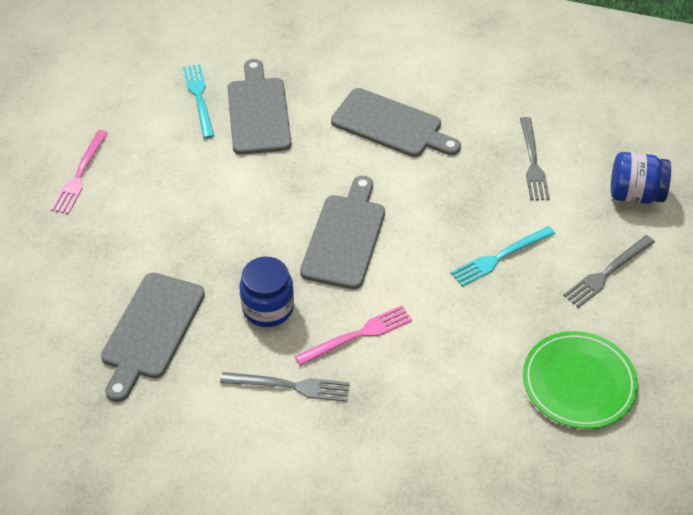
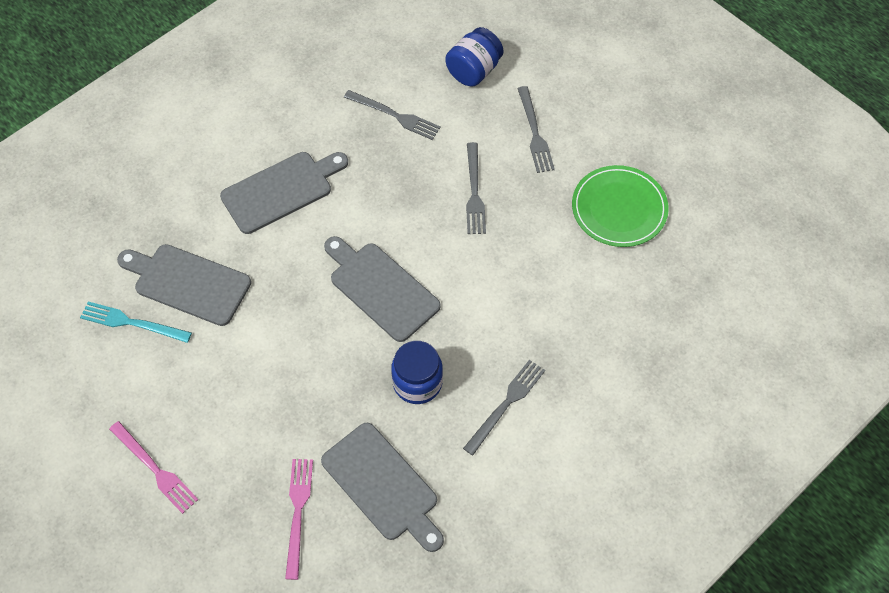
camera: 60 degrees left, 10 degrees up
pink fork [295,305,412,366] -> pink fork moved to [285,459,313,580]
turquoise fork [451,226,555,287] -> grey fork [466,142,486,234]

